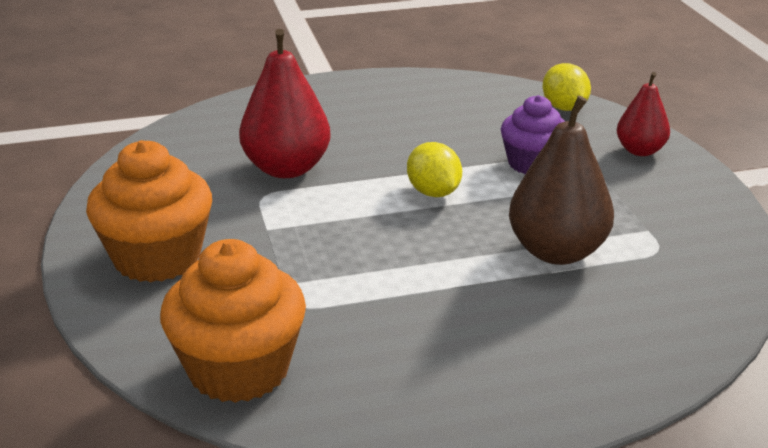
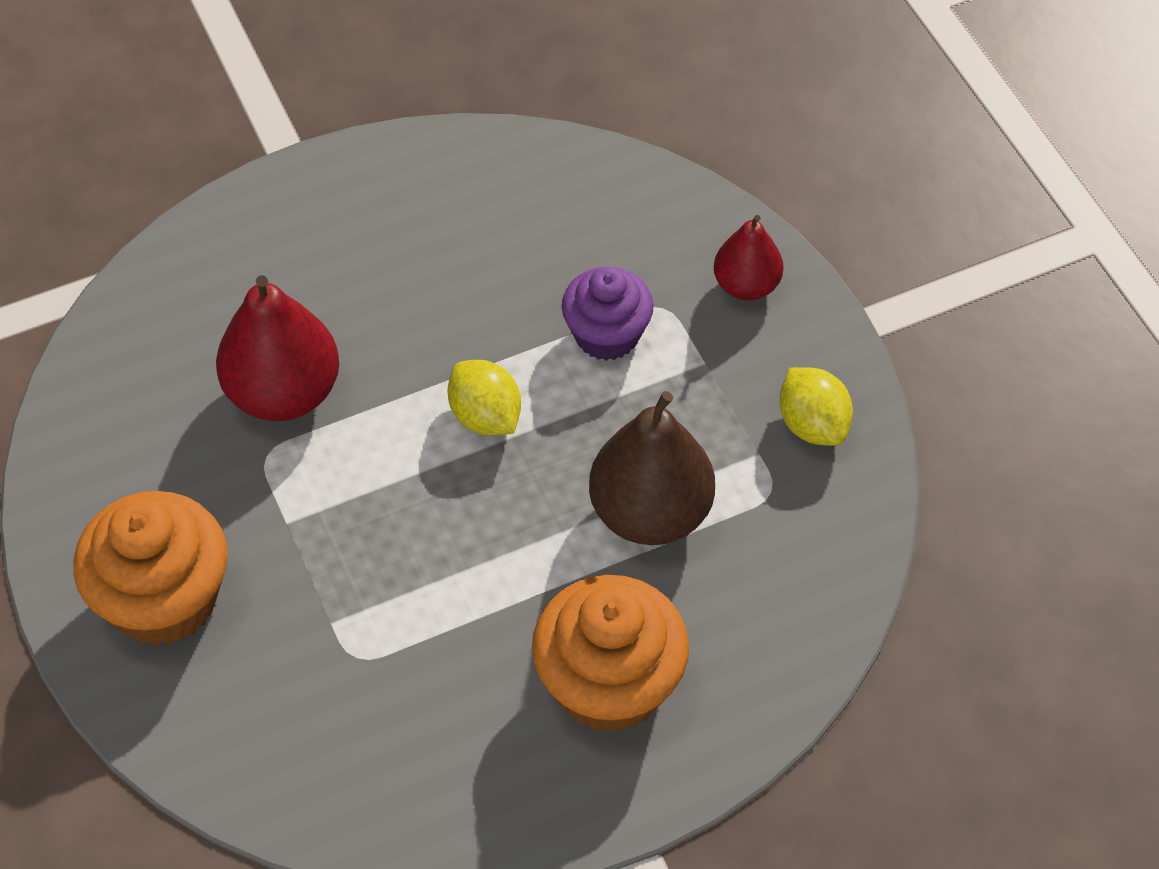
camera: 10 degrees left, 25 degrees up
orange cupcake [160,239,306,403] -> orange cupcake moved to [532,575,689,733]
yellow lemon [543,63,591,111] -> yellow lemon moved to [779,367,853,446]

